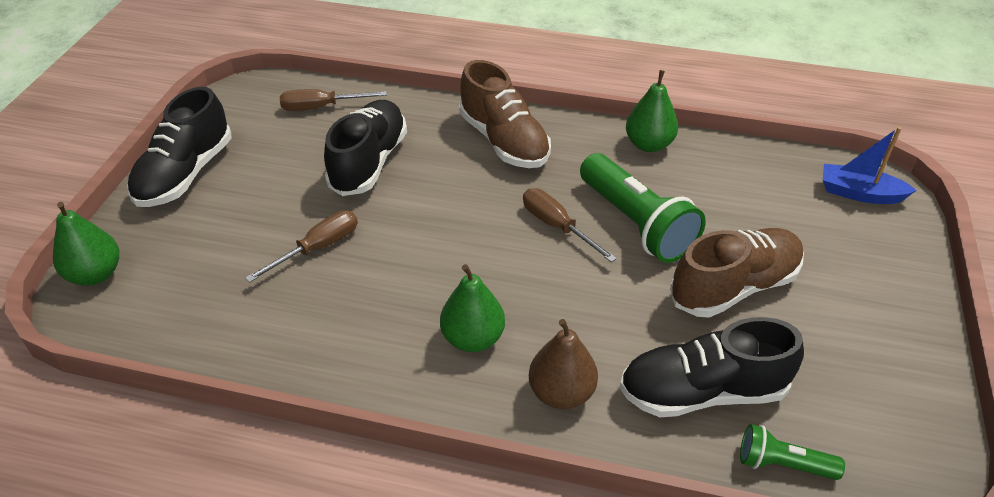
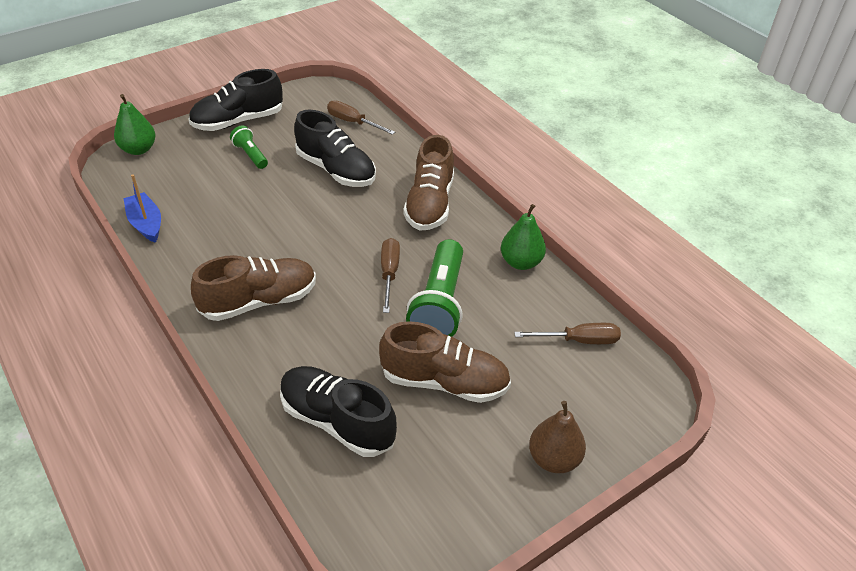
camera: 40 degrees right, 0 degrees up
brown screwdriver [245,210,358,283] -> brown screwdriver moved to [514,323,621,344]
black shoe [324,100,407,196] -> black shoe turned 75 degrees clockwise [294,109,376,187]
green pear [440,264,505,352] -> brown shoe [191,255,316,321]
brown pear [529,319,598,409] -> brown pear moved to [529,401,586,473]
green flashlight [740,424,845,480] -> green flashlight moved to [230,125,268,169]
blue boat [823,127,917,204] -> blue boat moved to [124,174,161,243]

